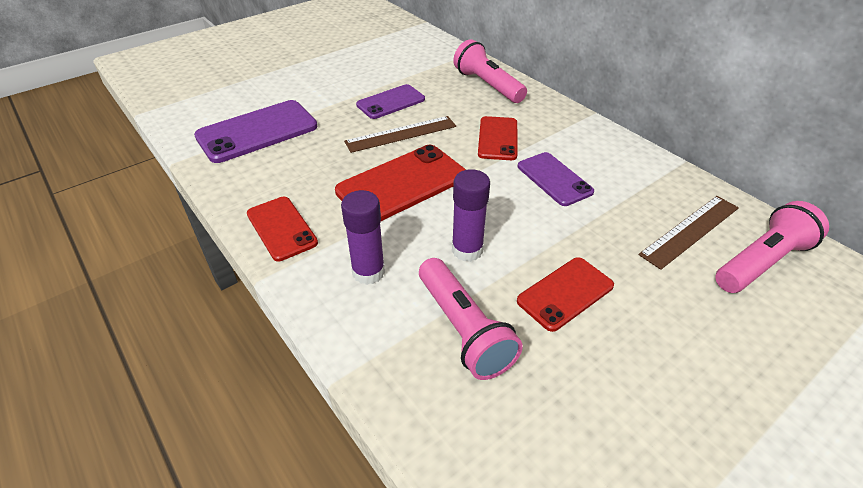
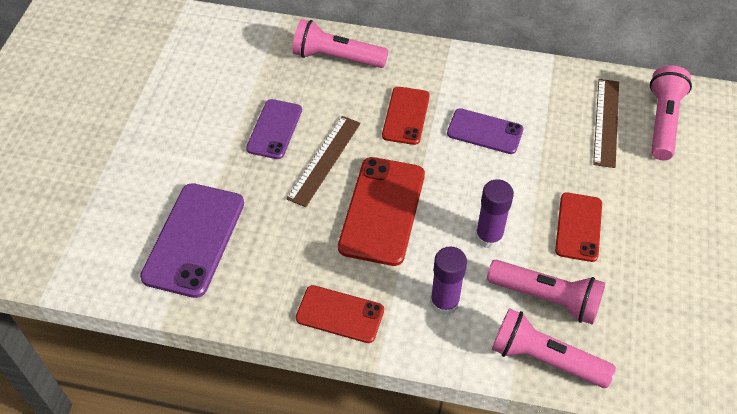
camera: 40 degrees left, 10 degrees up
red phone [478,116,517,160] -> red phone turned 45 degrees clockwise [382,87,430,145]
none -> pink flashlight [492,308,616,388]

